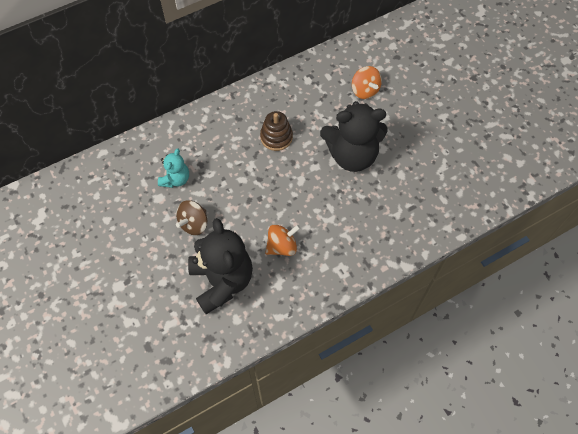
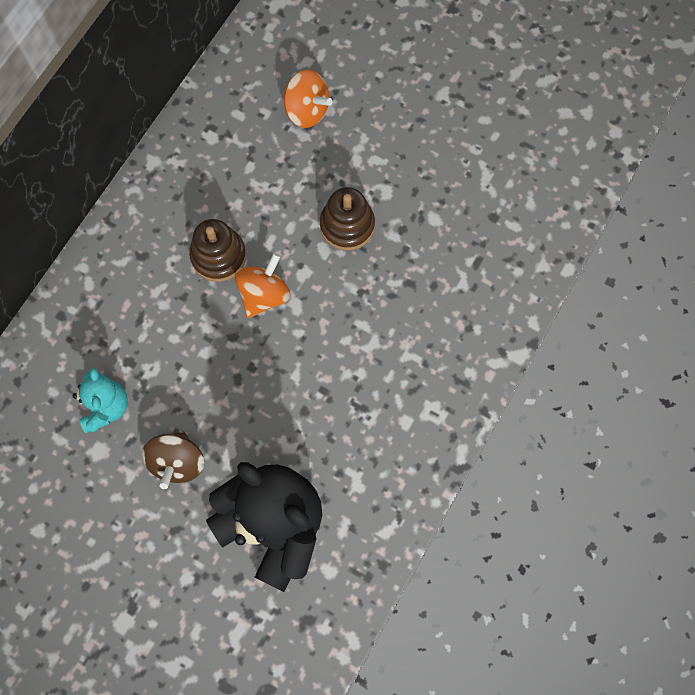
camera: 30 degrees left, 10 degrees up
orange spinning top [265,224,300,256] -> orange spinning top moved to [235,253,290,318]
black teddy bear [320,101,387,172] -> brown stacking toy [320,187,375,251]

